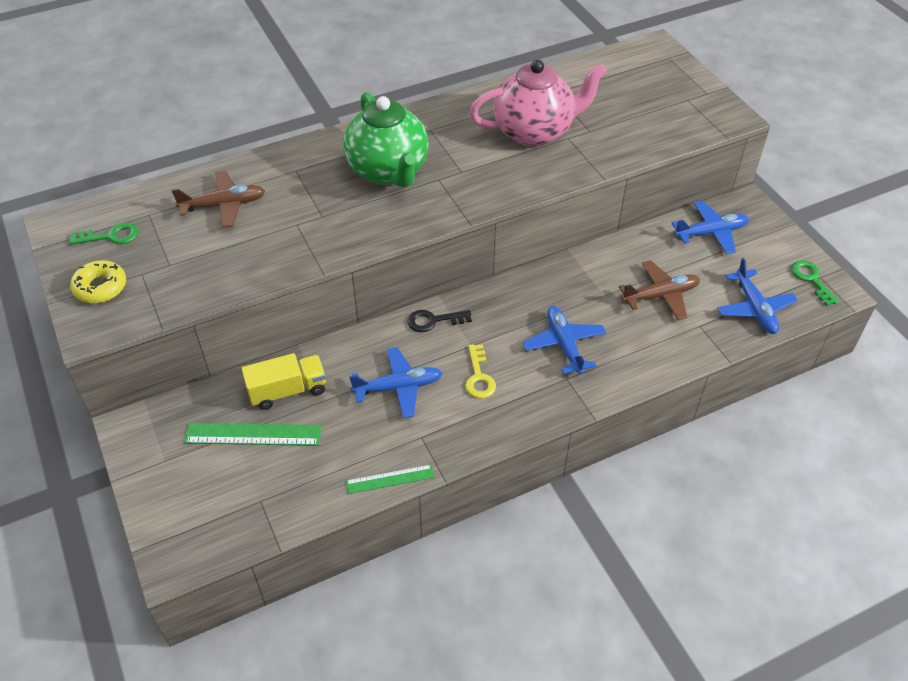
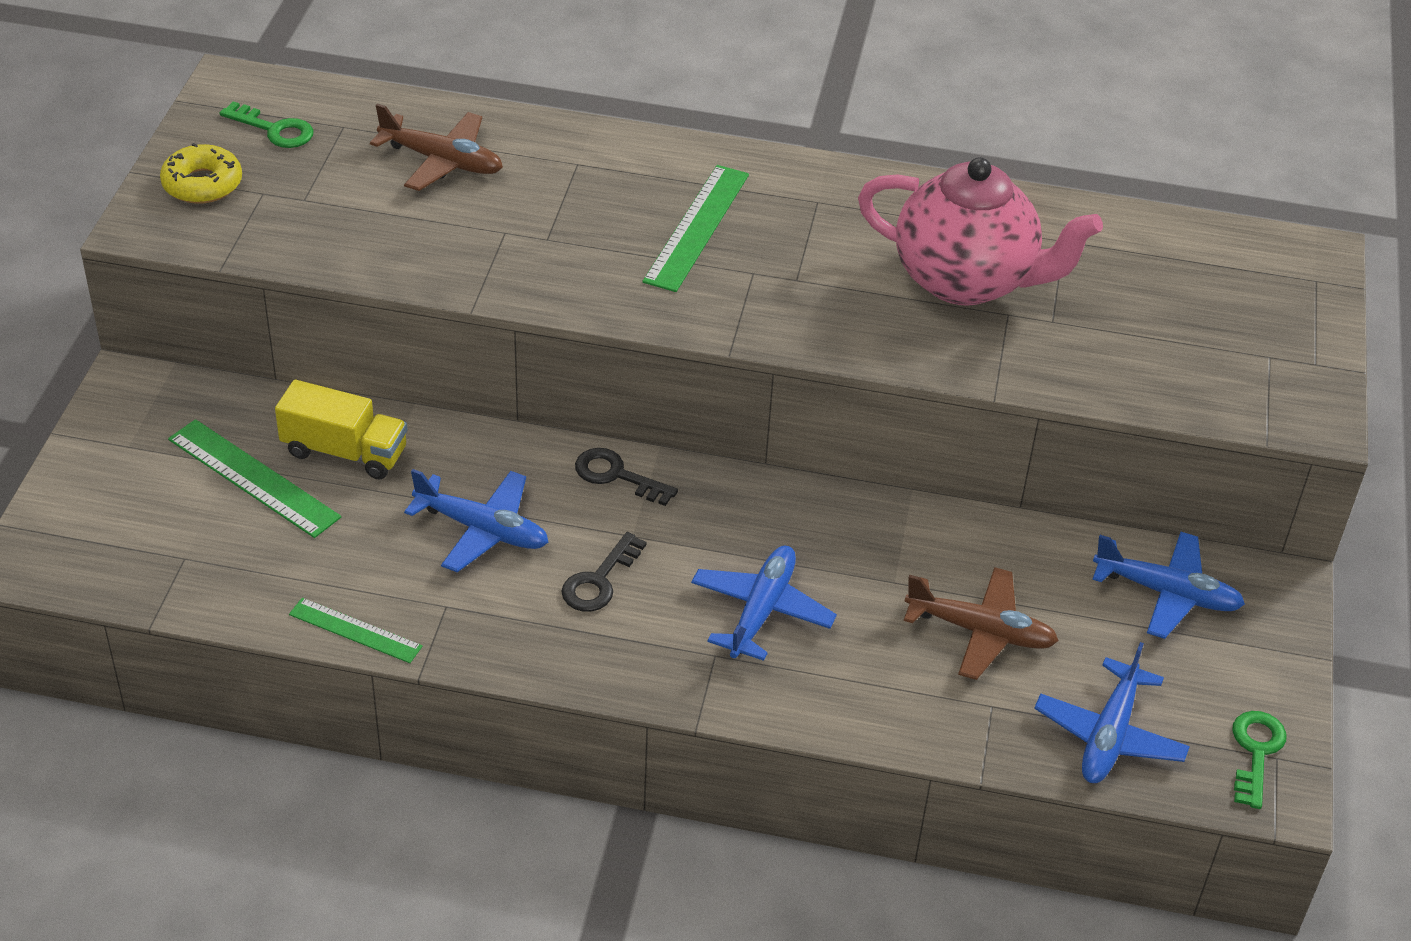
camera: 35 degrees right, 5 degrees down
green teapot [343,92,429,188] -> green ruler [643,165,749,292]
yellow key [465,344,496,398] -> black key [561,532,647,612]

